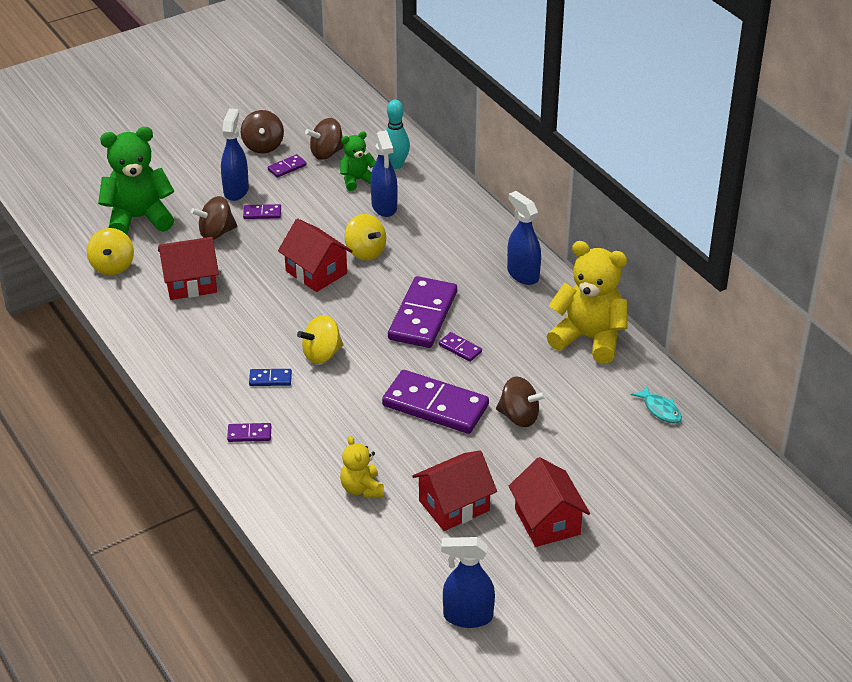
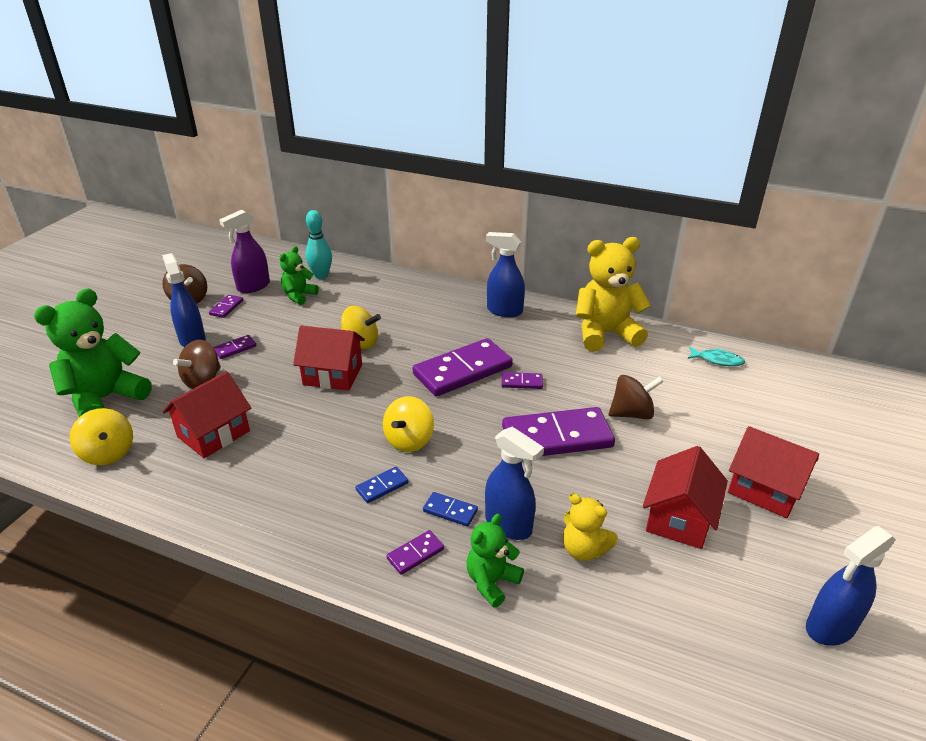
camera: 35 degrees left, 5 degrees down
brown spinning top [305,118,344,160] -> purple spray bottle [219,210,270,293]
blue spray bottle [371,130,398,217] -> blue spray bottle moved to [485,427,544,540]
purple domino [388,276,457,348] -> purple domino turned 75 degrees clockwise [413,338,513,396]
none -> blue domino [423,492,478,527]
none -> green teddy bear [466,514,524,607]

